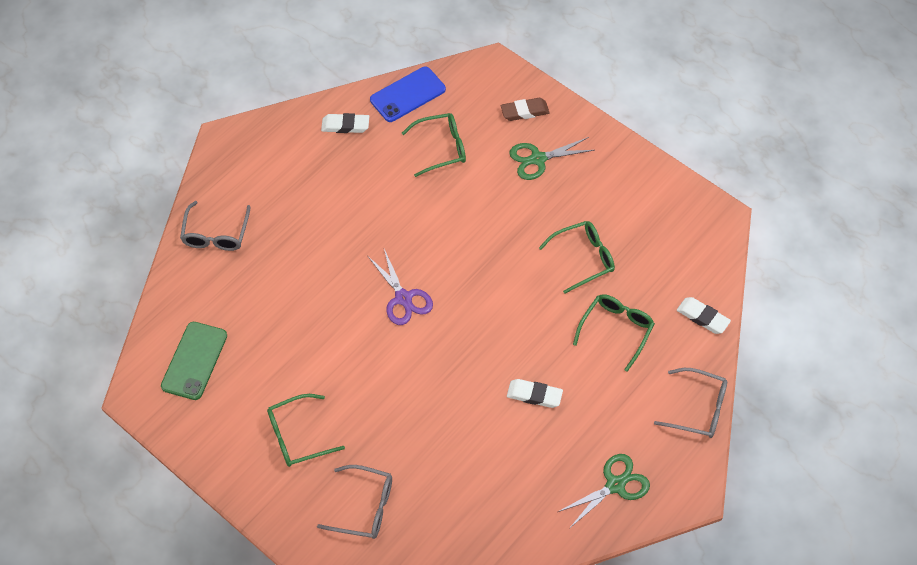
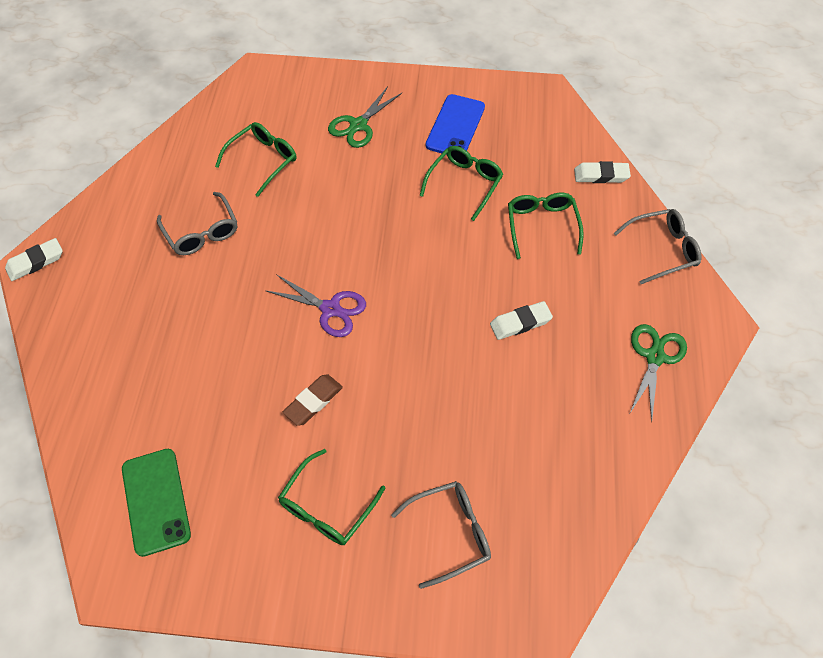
camera: 35 degrees left, 0 degrees up
grey glasses [180,201,251,251] -> grey glasses moved to [157,192,237,255]
white eraser [321,113,369,133] -> white eraser moved to [5,238,63,281]
blue phone [370,67,446,122] -> blue phone moved to [426,94,485,155]
brown eraser [501,98,550,121] -> brown eraser moved to [283,374,343,426]

